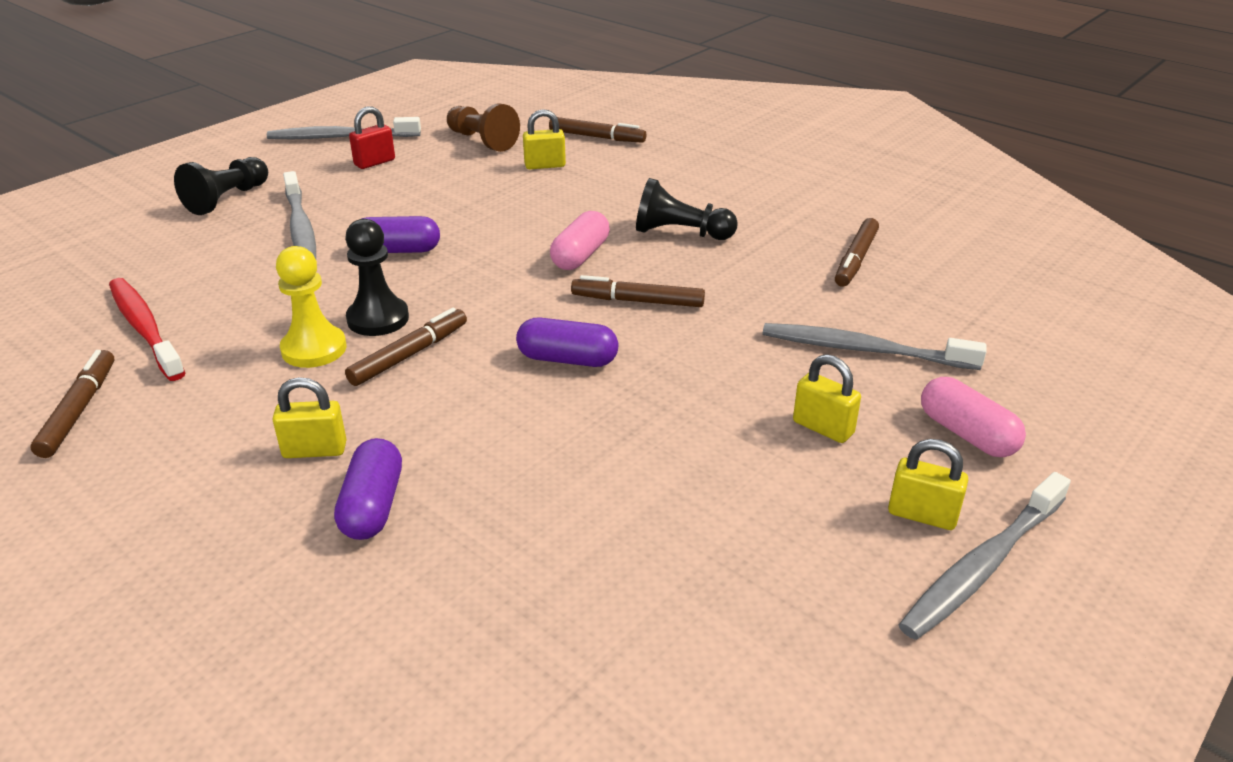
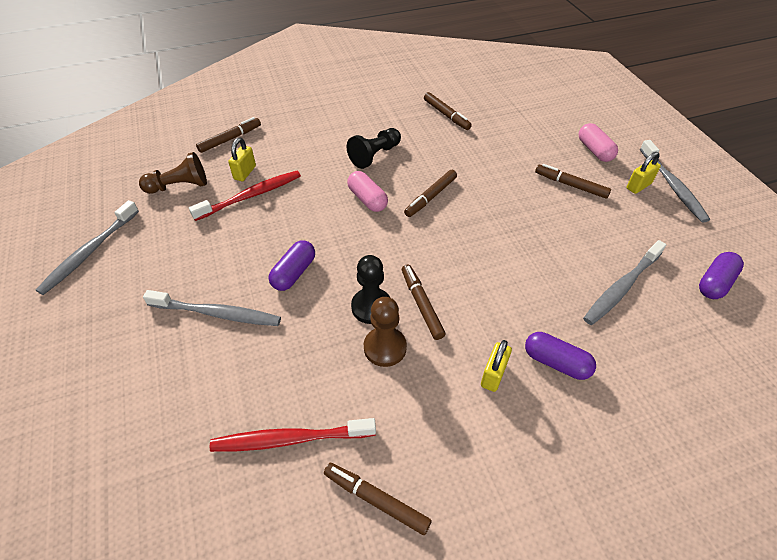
camera: 60 degrees left, 15 degrees up
black pawn [174,157,268,215] -> none
yellow pawn [276,246,347,368] -> brown pawn [364,297,407,367]
red padlock [349,106,395,169] -> none
purple capsule [516,318,618,367] -> purple capsule moved to [699,252,744,299]
grey toothbrush [763,323,986,370] -> grey toothbrush moved to [583,240,666,325]
yellow padlock [793,354,861,443] -> brown marker [535,164,611,199]
pink capsule [921,377,1026,457] -> pink capsule turned 75 degrees clockwise [578,123,618,162]
none -> red toothbrush [189,171,301,221]

